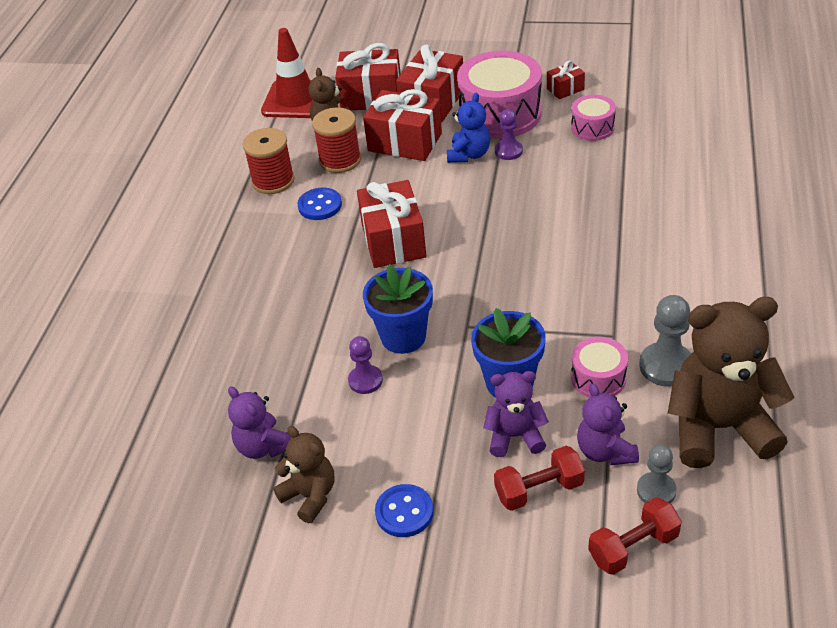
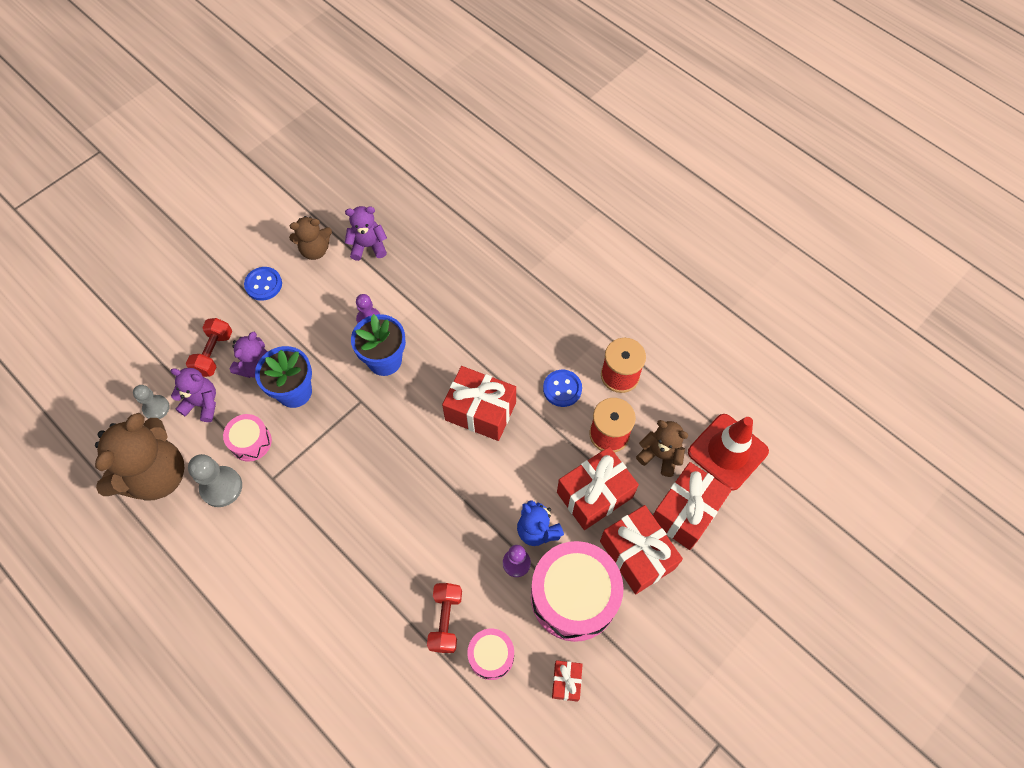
camera: 120 degrees right, 20 degrees up
red dumbbell [588,497,682,575] -> red dumbbell moved to [427,583,462,653]

